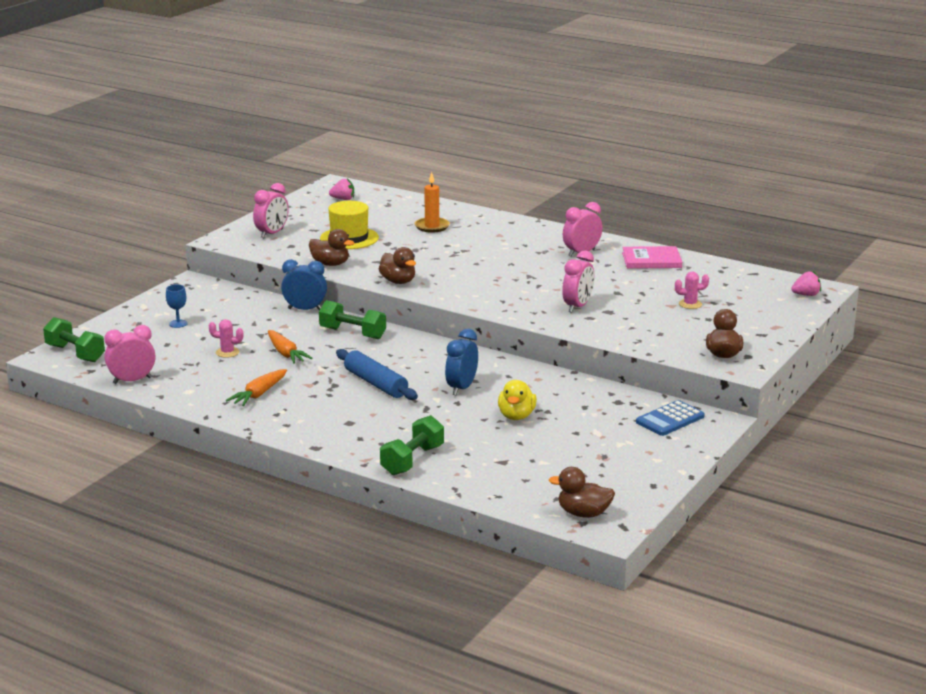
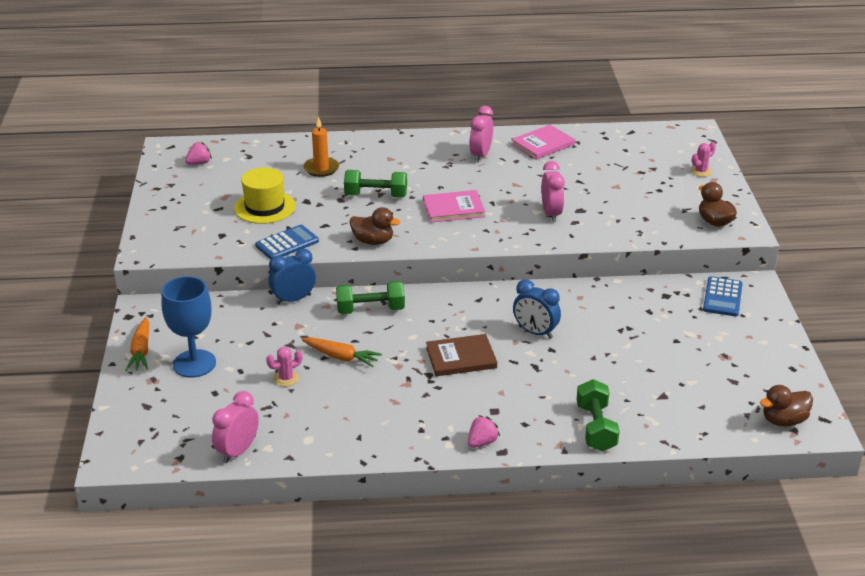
camera: 35 degrees left, 10 degrees up
green dumbbell [43,317,105,362] -> green dumbbell moved to [344,170,407,198]
blue goblet [166,284,188,328] -> blue goblet [162,276,216,378], size x2.14
orange carrot [226,369,287,406] -> orange carrot moved to [126,317,149,371]
pink clock [253,183,289,238] -> none
brown duck [309,229,354,266] -> blue calculator [255,225,319,259]
blue rolling pin [336,349,418,400] -> brown book [426,334,497,376]
blue clock [445,329,478,395] -> blue clock turned 45 degrees counterclockwise [513,279,561,339]
yellow duck [498,380,537,420] -> none
pink cactus [675,271,709,309] -> pink cactus moved to [691,142,716,177]
pink strawberry [791,271,821,296] -> pink strawberry moved to [468,415,500,448]
none -> pink book [423,190,485,223]

